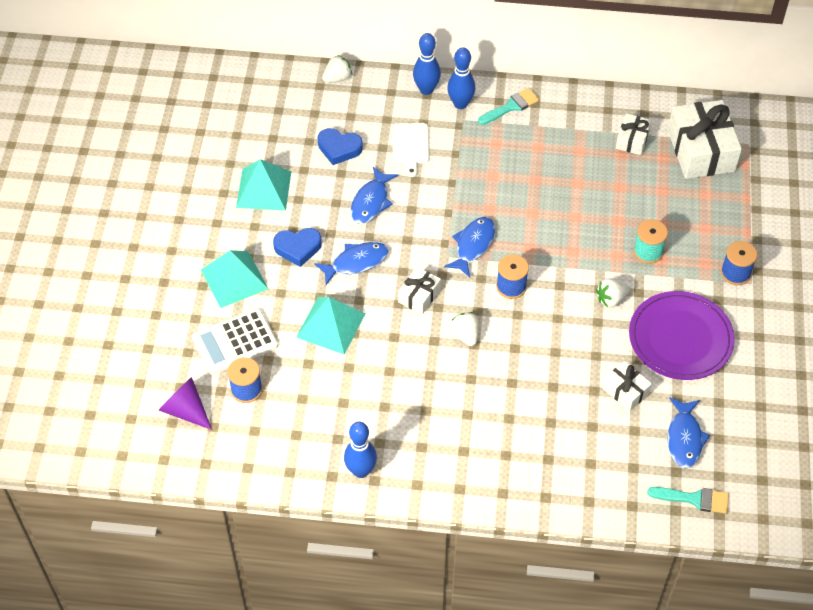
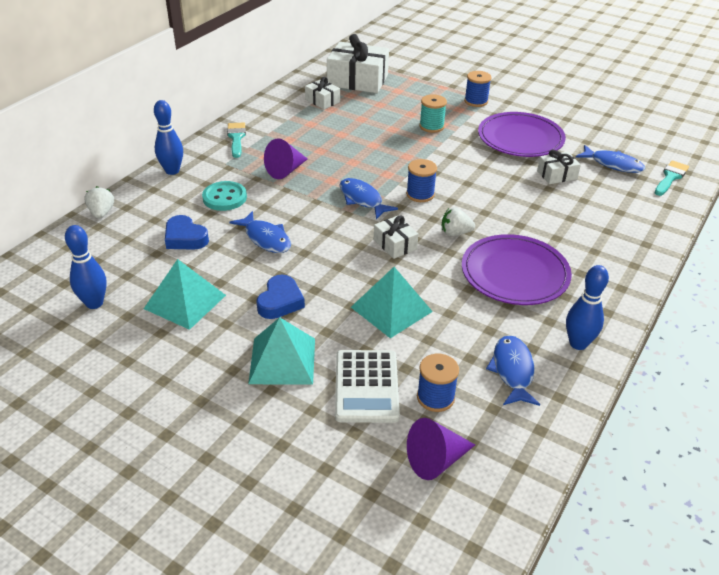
camera: 65 degrees left, 15 degrees down
blue fish [314,242,389,285] -> blue fish moved to [486,335,540,406]
blue heart [318,128,363,165] -> blue heart turned 90 degrees clockwise [165,215,209,250]
white cutting board [392,123,429,177] -> turquoise button [202,181,247,211]
blue bowling pin [447,47,475,109] -> blue bowling pin moved to [65,225,107,309]
white strawberry [596,278,630,307] -> none
none -> purple cone [264,138,307,179]
none -> purple plate [462,234,572,305]

